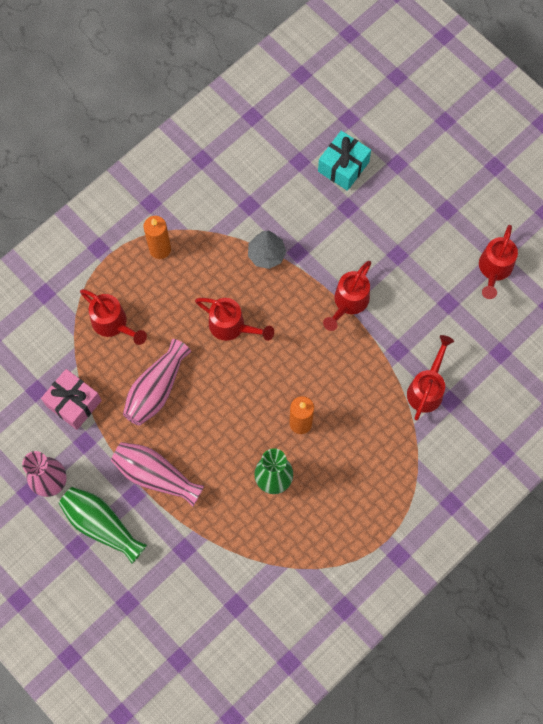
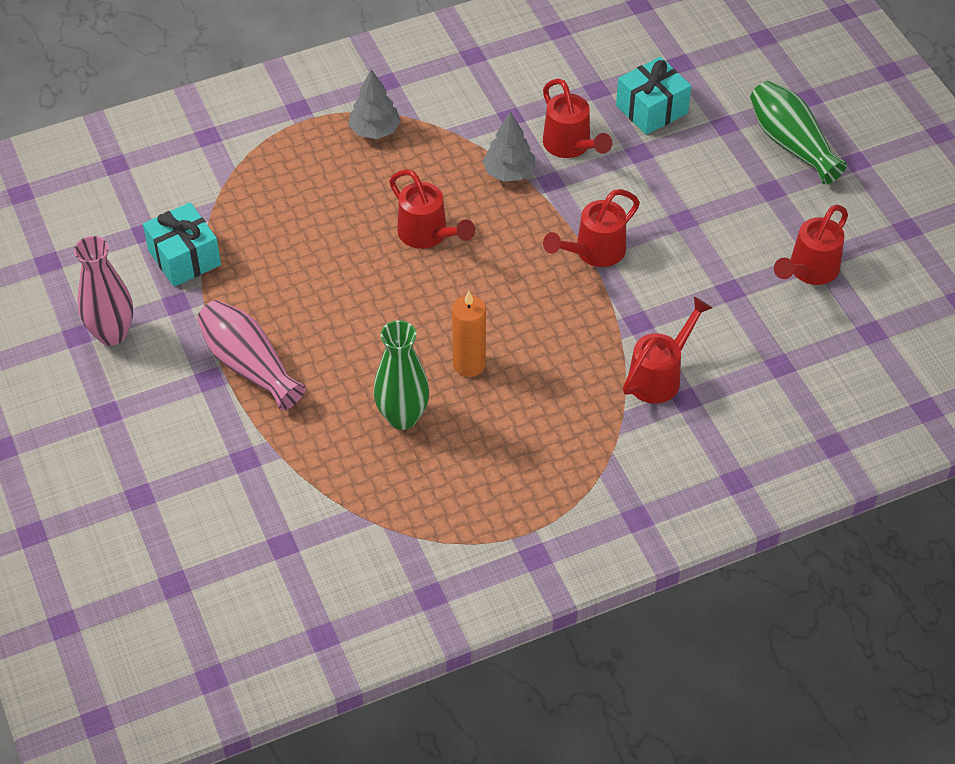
camera: 20 degrees right, 20 degrees down
pink gift [41,369,102,430] -> turquoise gift [143,202,221,287]
green vase [59,487,147,564] -> green vase moved to [750,81,847,185]
red watering can [80,289,147,345] -> red watering can moved to [543,79,612,158]
pink vase [123,339,191,426] -> none
orange candle [144,216,171,259] -> grey tree [348,69,401,139]

